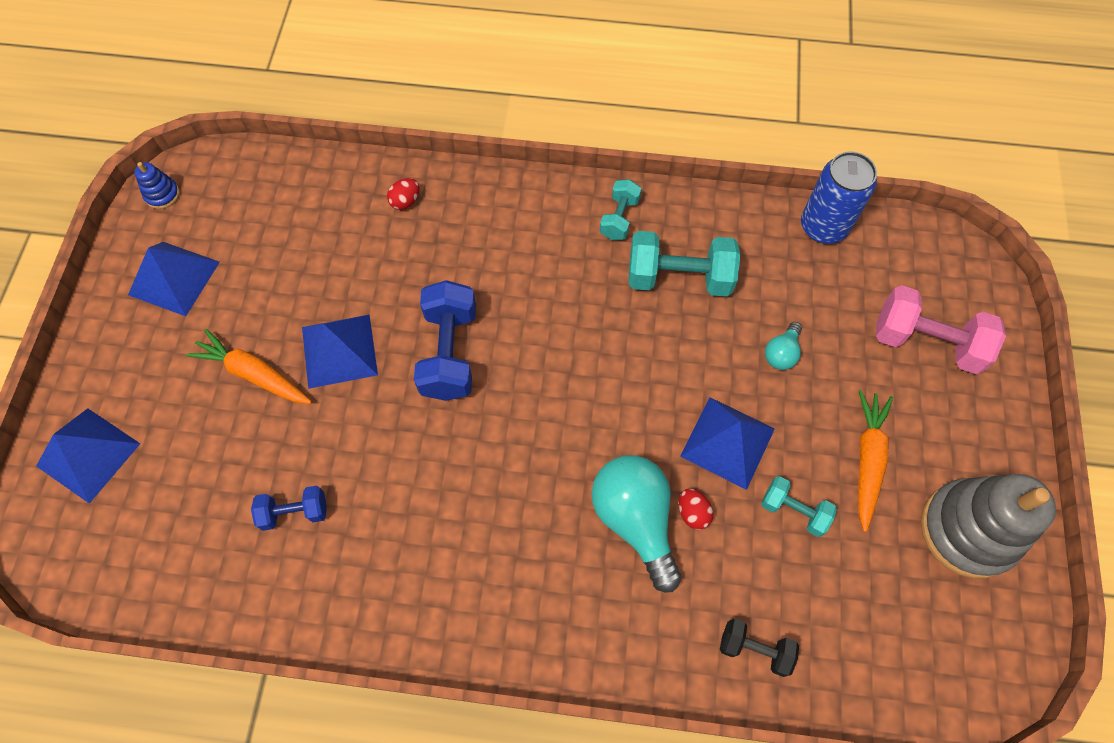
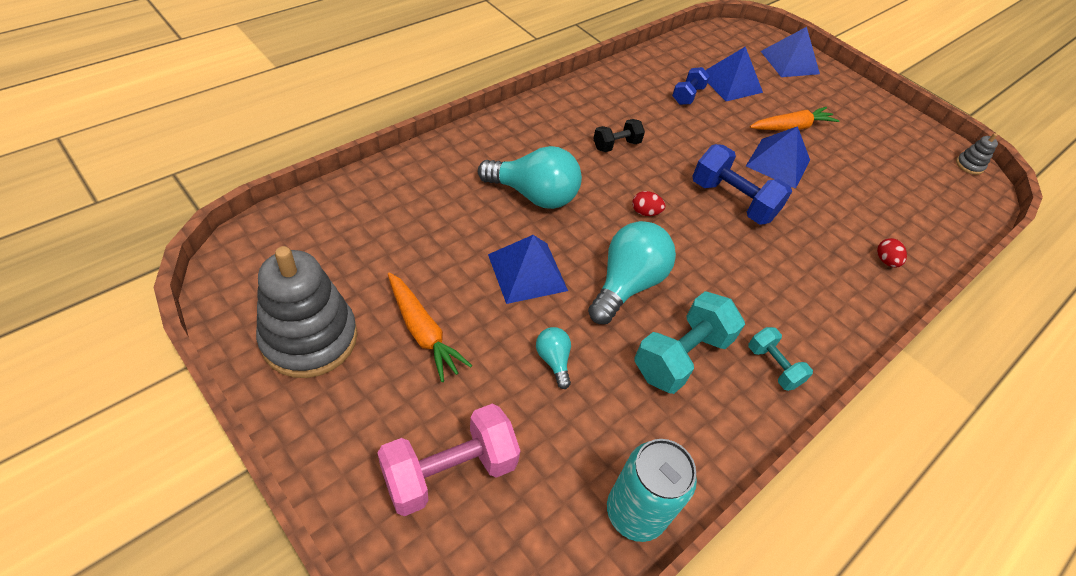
camera: 125 degrees right, 15 degrees down
blue pyramid [128,242,220,316] -> blue pyramid moved to [705,46,763,101]
blue stacking toy [134,162,180,209] -> grey stacking toy [956,133,998,175]
red egg [679,488,713,530] -> red egg moved to [632,191,665,216]
black dumbbell [720,619,799,677] -> black dumbbell moved to [593,119,645,152]
turquoise dumbbell [761,476,837,537] -> none
blue can [801,152,877,244] -> turquoise can [607,439,697,542]
none -> turquoise light bulb [588,221,676,324]

